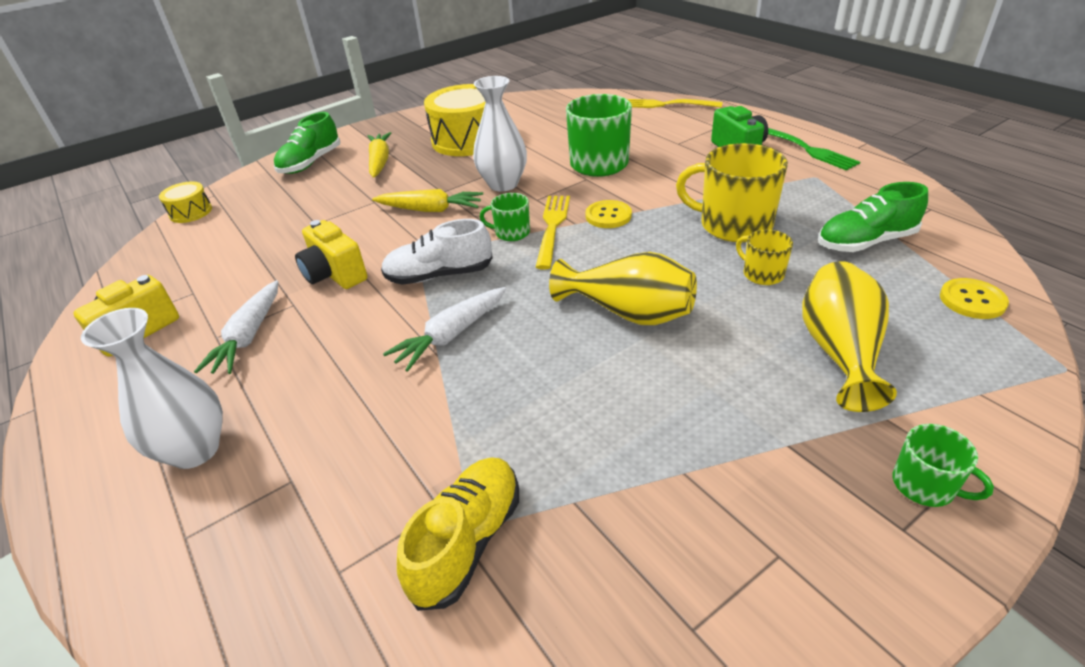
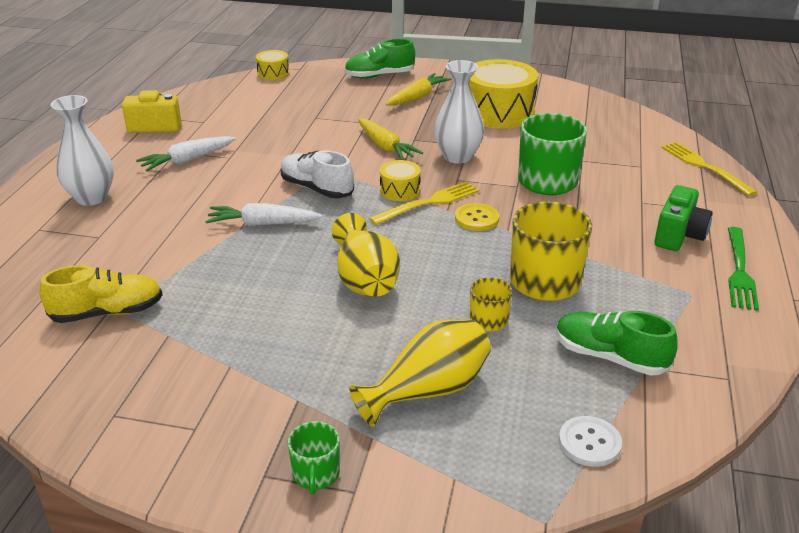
camera: 45 degrees right, 5 degrees down
yellow camera [295,220,367,289] -> none
green mug [480,193,530,241] -> yellow drum [380,160,421,201]
yellow button [940,278,1009,319] -> white button [559,416,622,467]

